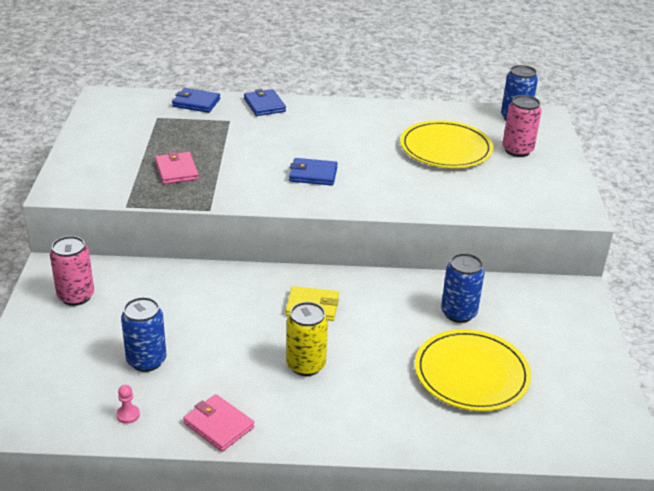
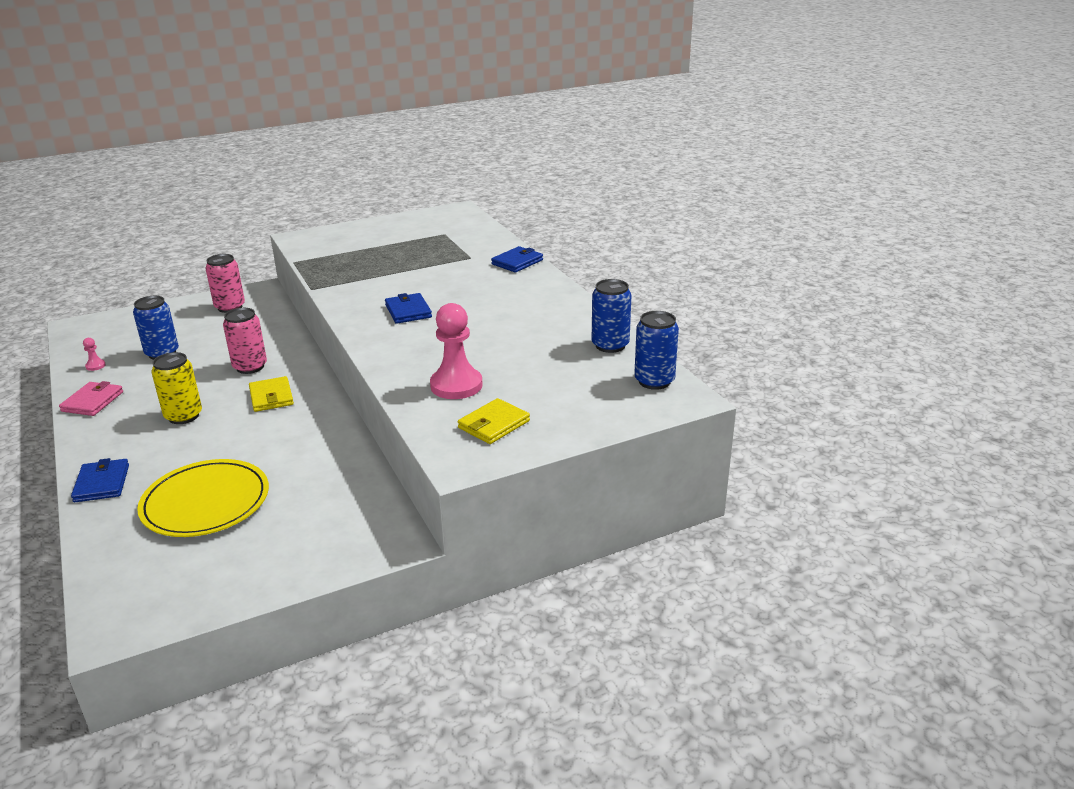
camera: 65 degrees right, 5 degrees down
pink wallet [155,152,199,184] -> none
blue wallet [172,88,220,113] -> blue wallet moved to [71,458,129,502]
yellow plate [400,120,493,168] -> none
blue can [441,253,485,323] -> blue can moved to [592,279,632,353]
pink can [502,95,542,157] -> pink can moved to [223,308,267,374]
none -> pink pawn [430,303,483,399]
none -> yellow wallet [458,398,530,444]

